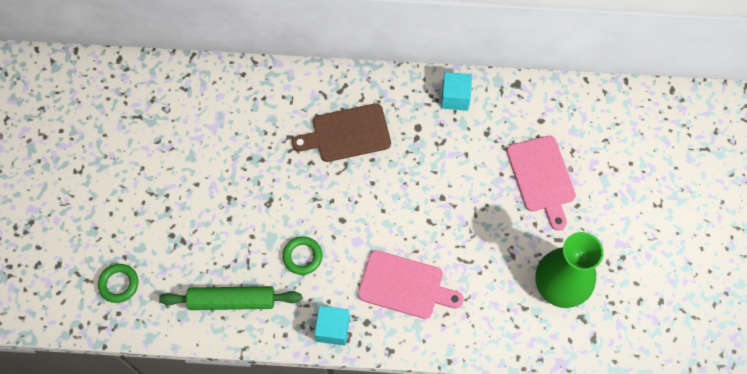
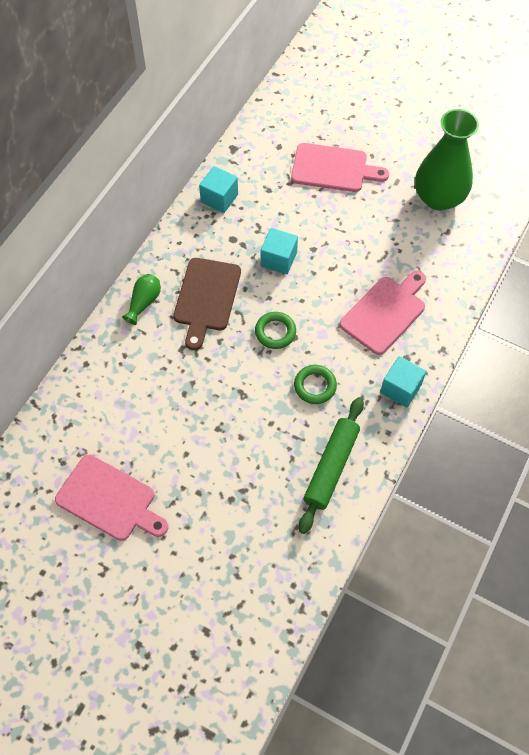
camera: 65 degrees left, 5 degrees down
green ring [98,264,138,303] -> green ring moved to [255,312,296,349]
none -> pink cutting board [55,455,168,541]
none -> green vase [122,274,160,325]
none -> turquoise cube [261,228,298,274]

